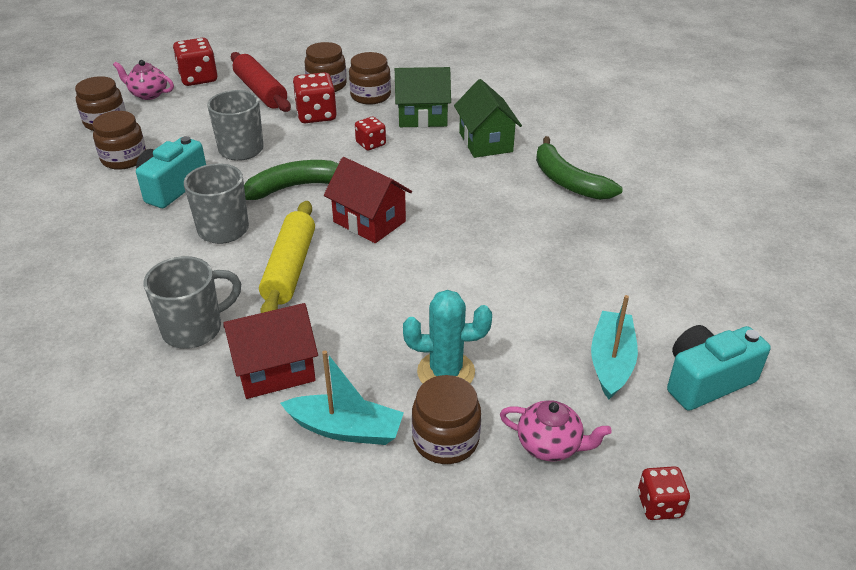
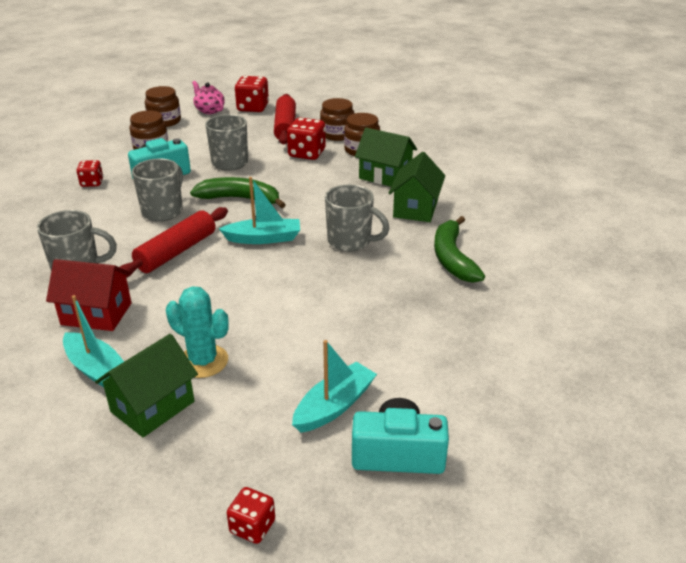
camera: 30 degrees right, 5 degrees down
yellow rolling pin [259,201,315,313] -> red rolling pin [120,207,228,278]
red house [324,157,412,243] -> turquoise boat [219,177,300,244]
red dice [355,116,386,151] -> red dice moved to [76,160,103,187]
brown jar [412,375,481,464] -> green house [95,334,198,437]
pink teapot [500,401,612,461] -> none
none -> grey mug [325,184,390,252]

